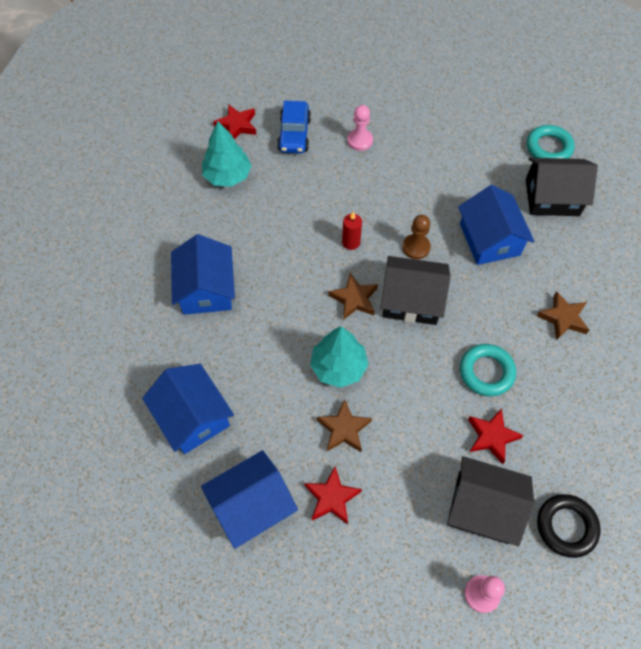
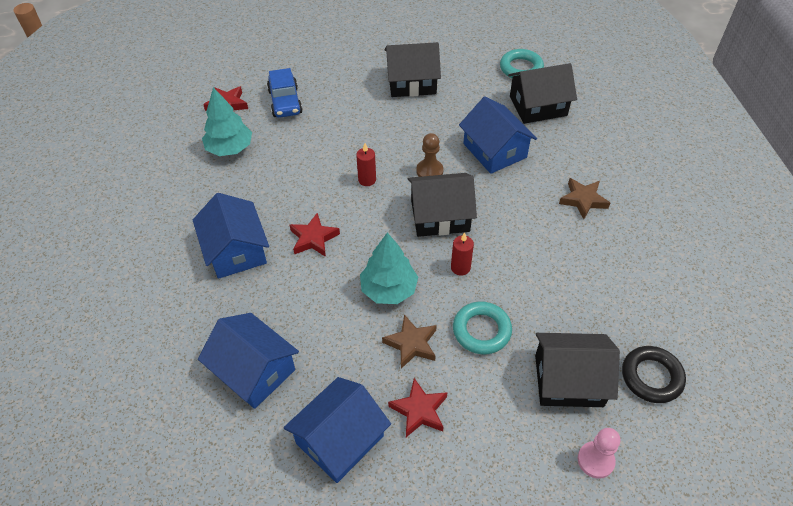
camera: 15 degrees left, 10 degrees down
brown star [329,273,378,320] -> none
pink pawn [347,105,373,151] -> none
turquoise ring [460,344,516,396] -> turquoise ring moved to [453,301,512,354]
red star [468,408,524,464] -> red star moved to [290,213,340,257]
none -> black house [385,42,441,97]
none -> red candle [451,232,474,276]

